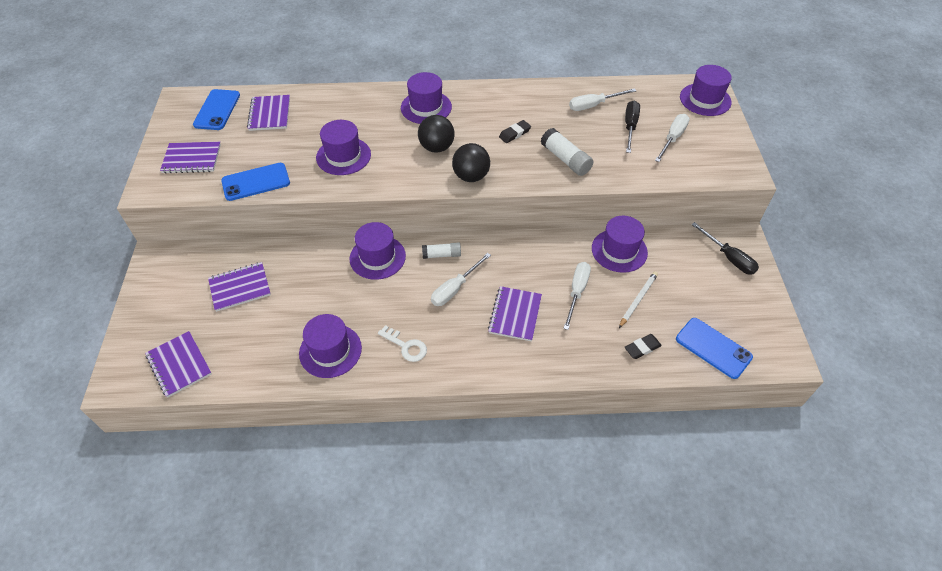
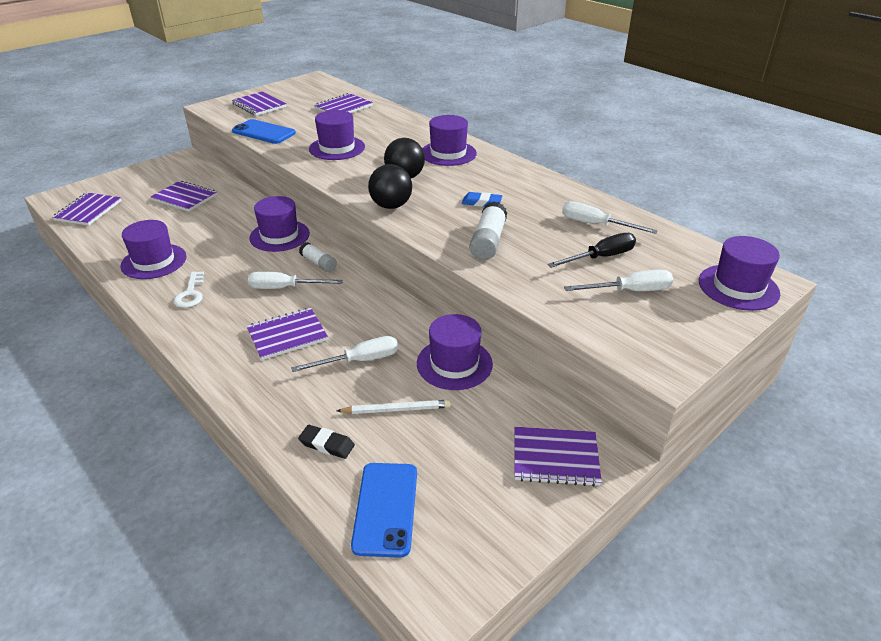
camera: 50 degrees right, 15 degrees down
blue phone [193,89,240,130] -> none
black eraser [499,120,531,143] -> blue eraser [462,192,502,207]
black screwdriver [691,222,759,275] -> purple notebook [515,427,602,487]

